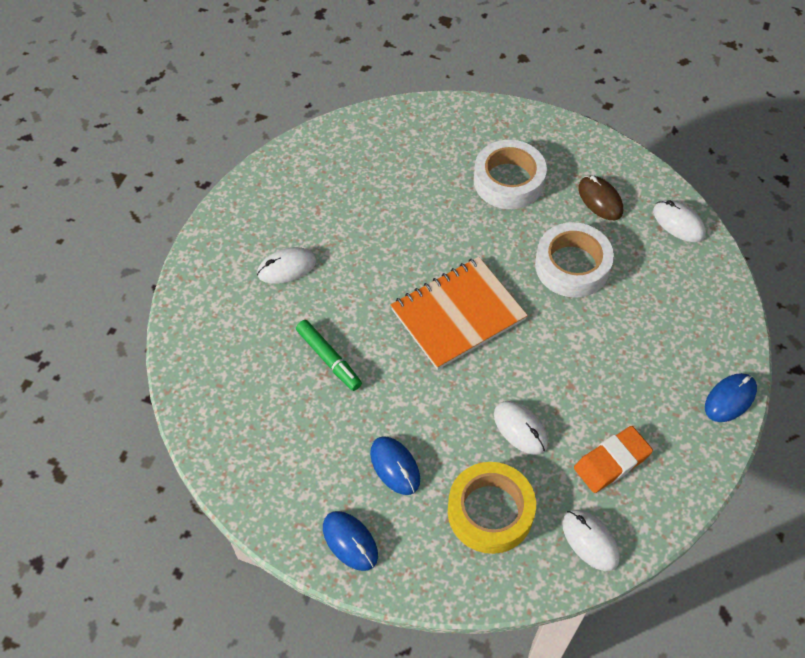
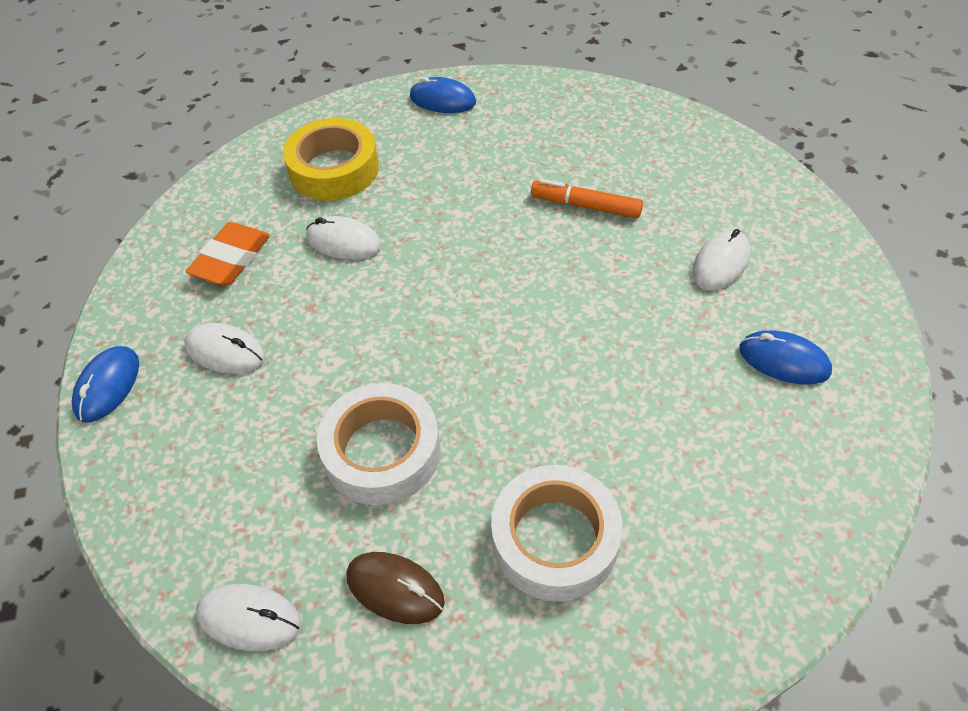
camera: 150 degrees right, 5 degrees down
green marker [296,320,362,391] -> orange marker [531,179,643,218]
blue mouse [370,436,420,495] -> blue mouse moved to [739,330,832,384]
orange notebook [390,257,528,370] -> none
white mouse [562,510,620,571] -> white mouse moved to [184,323,265,374]

